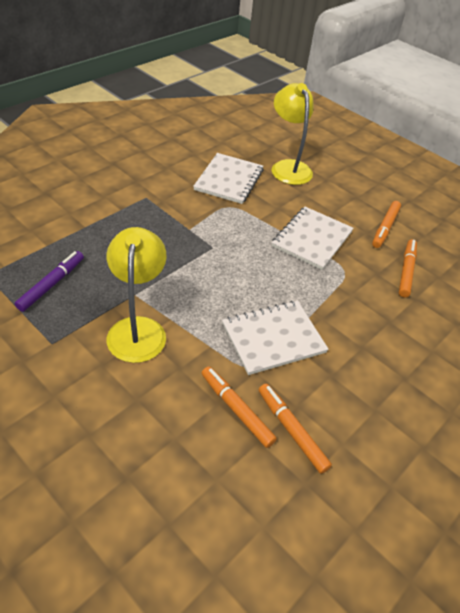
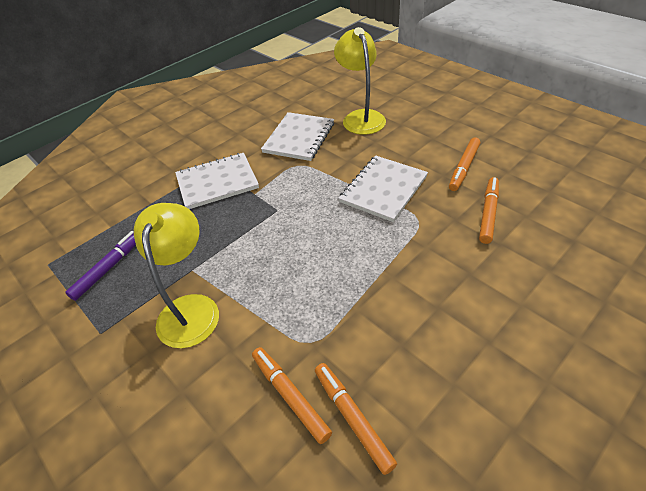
camera: 10 degrees right, 0 degrees up
white notebook [222,301,329,375] -> white notebook moved to [175,153,259,209]

